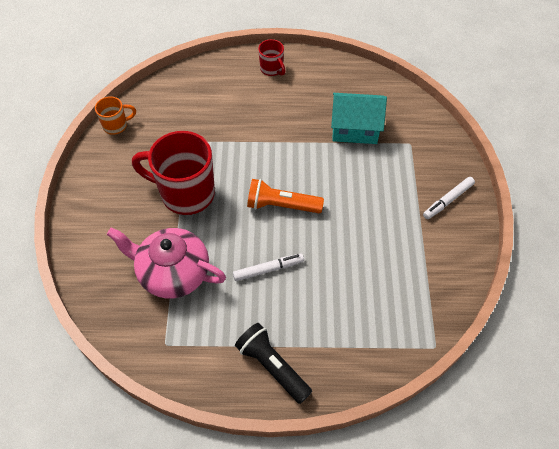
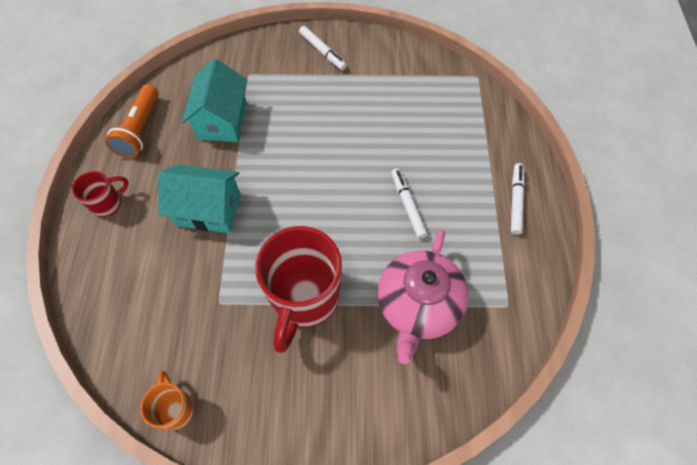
camera: 90 degrees left, 5 degrees up
black flashlight [235,323,312,404] -> white marker [511,163,525,235]
orange flashlight [247,179,324,213] -> orange flashlight moved to [105,84,159,158]
none -> turquoise house [158,164,241,233]

